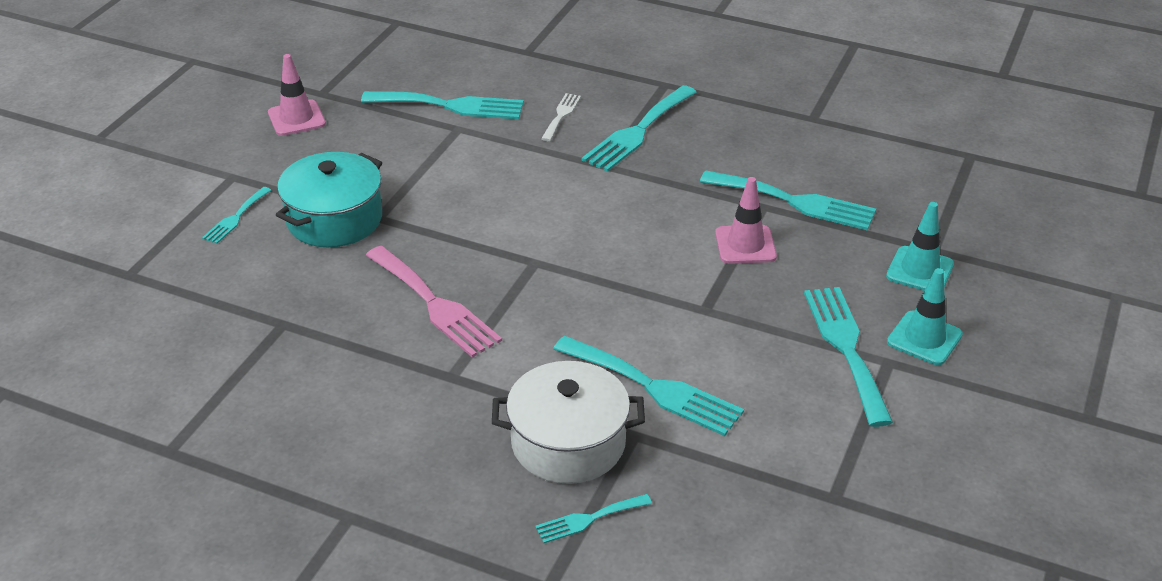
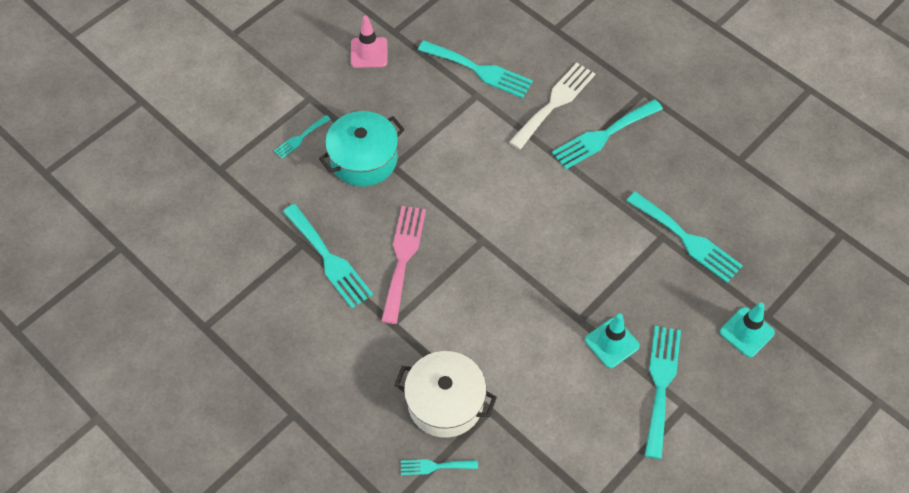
camera: 20 degrees right, 20 degrees up
pink fork [365,246,502,358] -> pink fork turned 150 degrees counterclockwise [381,206,426,324]
white fork [541,93,581,141] -> white fork [509,63,595,150], size x1.90
turquoise fork [553,336,744,436] -> turquoise fork moved to [283,204,373,308]
pink traffic cone [715,177,777,264] -> none
turquoise traffic cone [887,268,963,365] -> turquoise traffic cone moved to [585,314,640,368]

